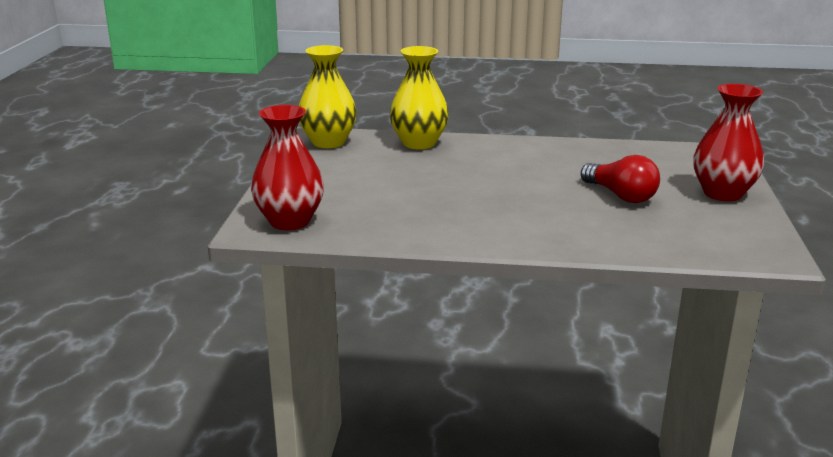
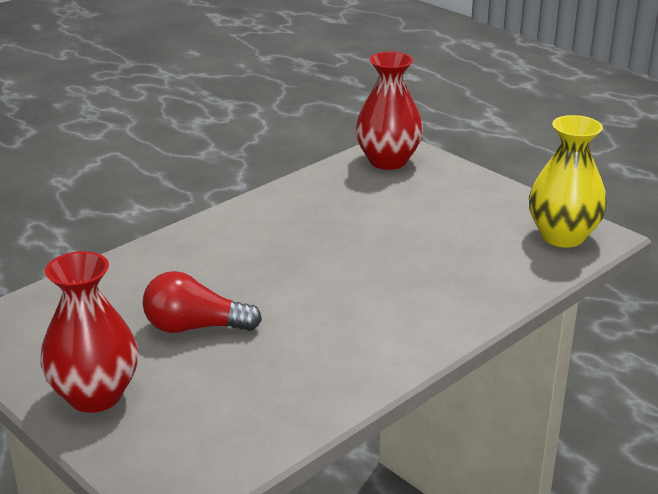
camera: 130 degrees right, 5 degrees up
yellow vase [390,46,449,149] -> none

